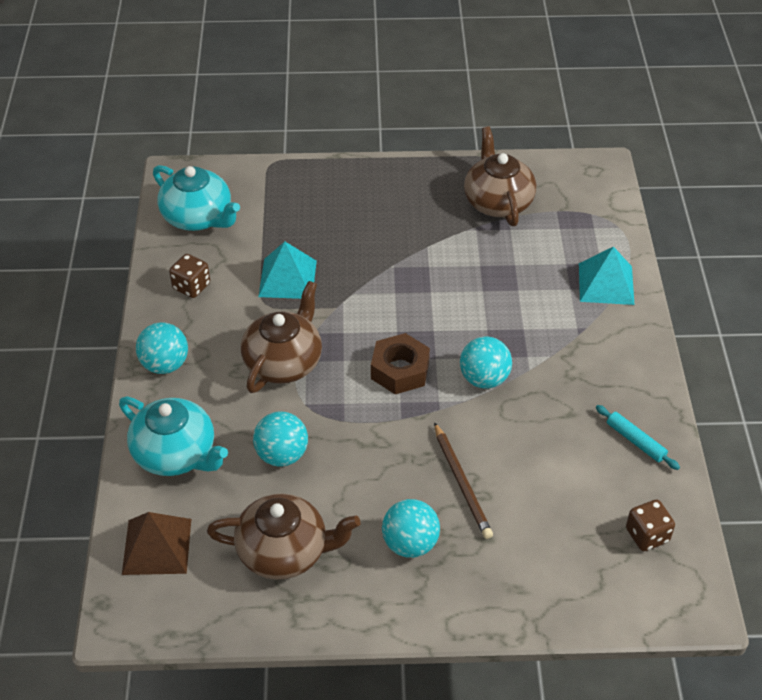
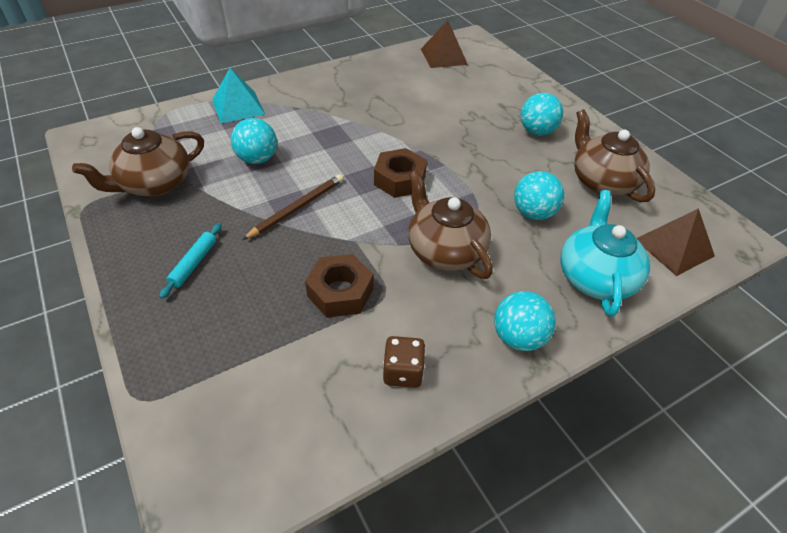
camera: 120 degrees left, 0 degrees up
turquoise teapot [153,165,240,231] -> none
brown teapot [241,281,322,393] -> brown teapot turned 60 degrees clockwise [408,170,493,279]
turquoise pyramid [258,242,317,299] -> brown nut [305,254,373,318]
brown pencil [434,422,493,539] -> brown pencil moved to [242,174,343,240]
turquoise ball [460,337,512,389] -> turquoise ball moved to [231,118,277,164]
turquoise rolling pin [596,405,680,470] -> turquoise rolling pin moved to [159,223,222,299]
brown dice [626,500,675,551] -> brown pyramid [421,20,468,68]

